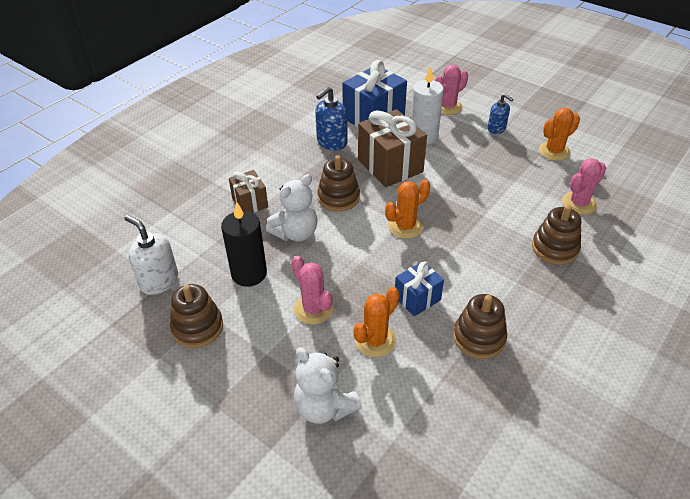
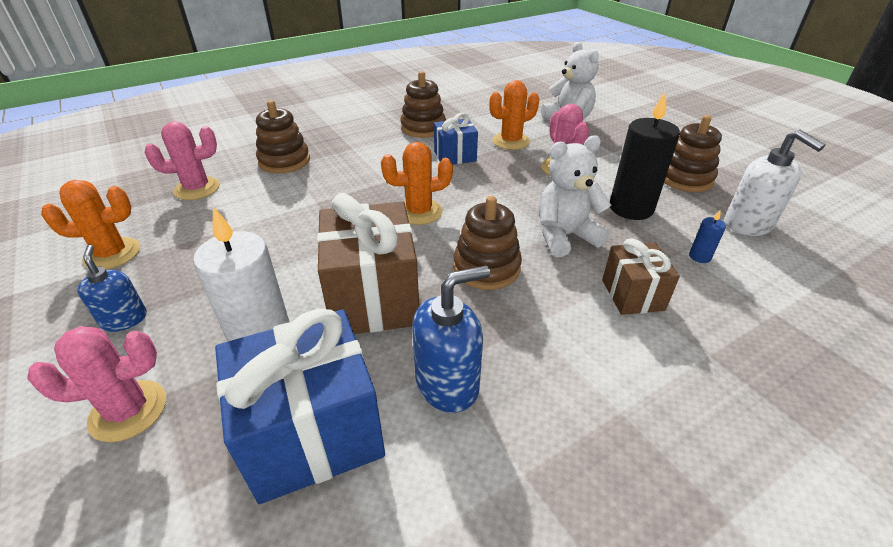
camera: 160 degrees left, 5 degrees down
none -> blue candle [689,209,726,263]

